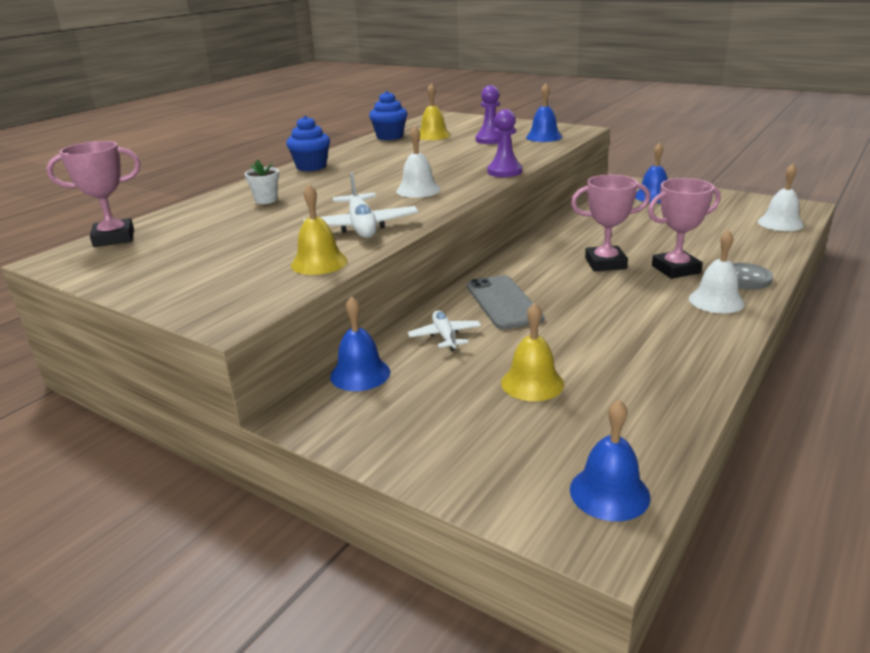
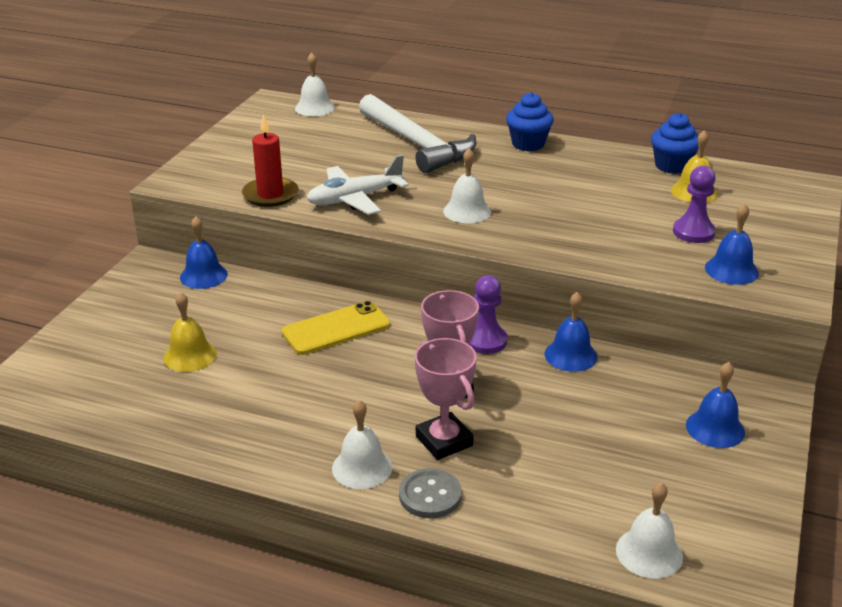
camera: 75 degrees right, 5 degrees up
pink trophy [46,141,141,247] -> white bell [295,52,335,116]
white flower pot [245,159,279,204] -> white hammer [359,94,476,173]
yellow bell [291,184,348,275] -> red candle [242,114,299,207]
white plane [408,310,481,351] -> none
grey phone [467,275,544,330] -> yellow phone [281,301,390,355]
purple pawn [487,109,522,177] -> purple pawn moved to [469,276,507,354]
blue bell [570,399,650,521] -> blue bell moved to [544,292,597,372]

